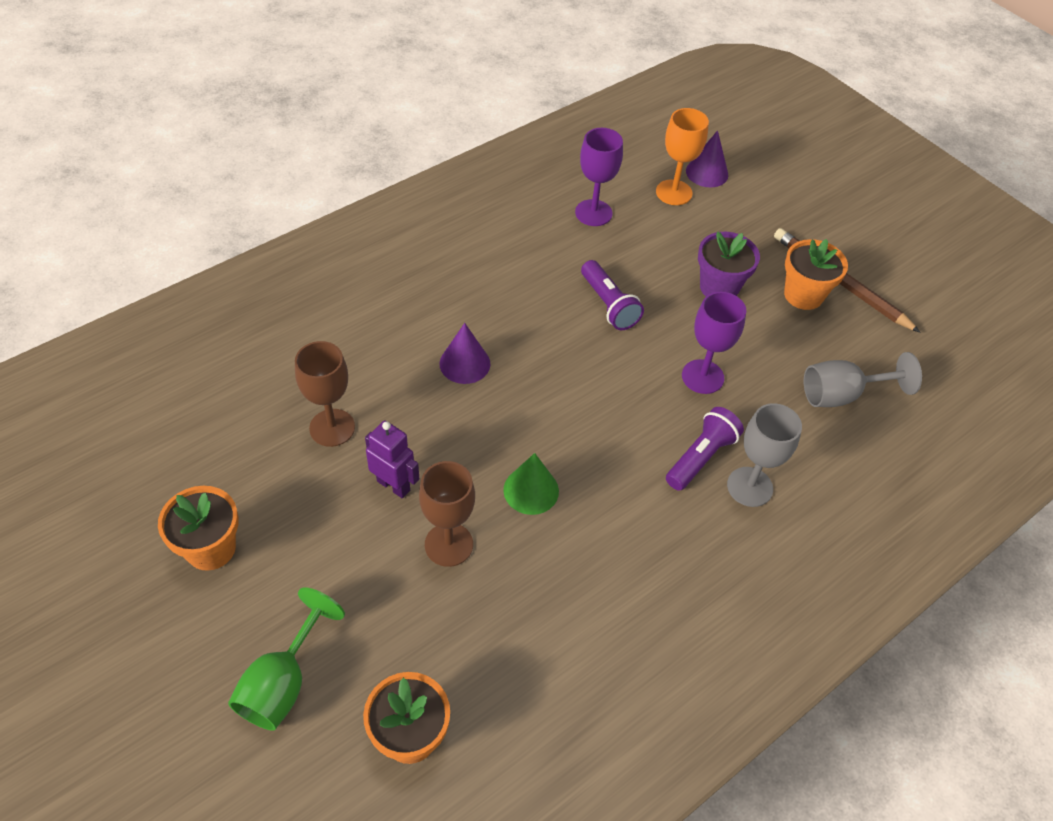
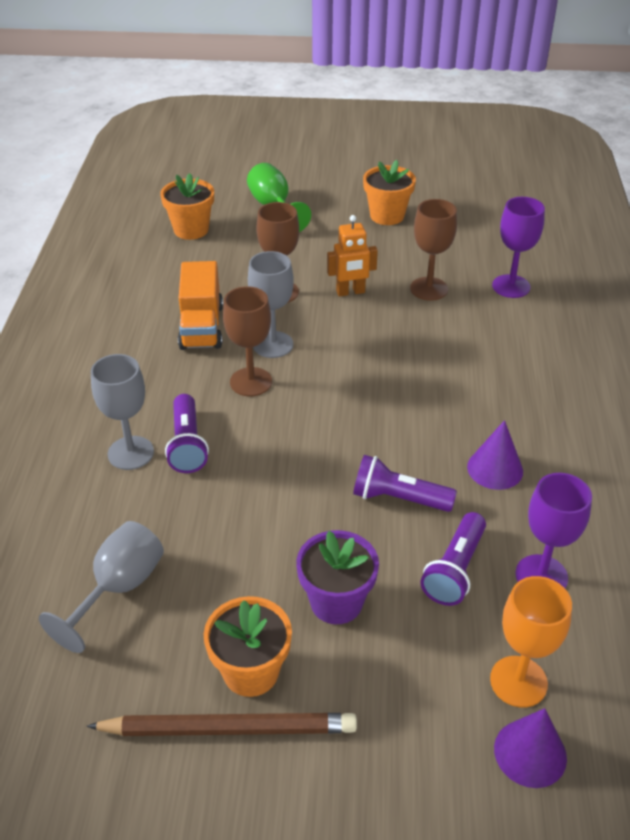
camera: 135 degrees right, 10 degrees down
purple robot [365,421,419,499] -> orange robot [327,215,378,297]
purple cone [440,323,490,384] -> purple cone moved to [467,420,523,490]
green cone [503,453,559,515] -> grey goblet [248,251,294,358]
purple goblet [682,292,746,394] -> purple goblet moved to [492,197,545,298]
none -> orange truck [178,261,223,350]
none -> brown goblet [223,286,272,396]
none -> purple flashlight [421,512,486,606]

